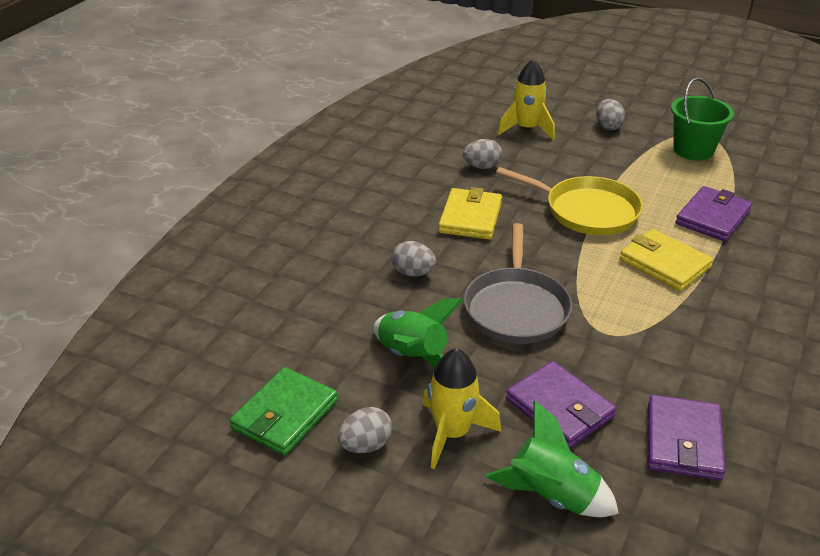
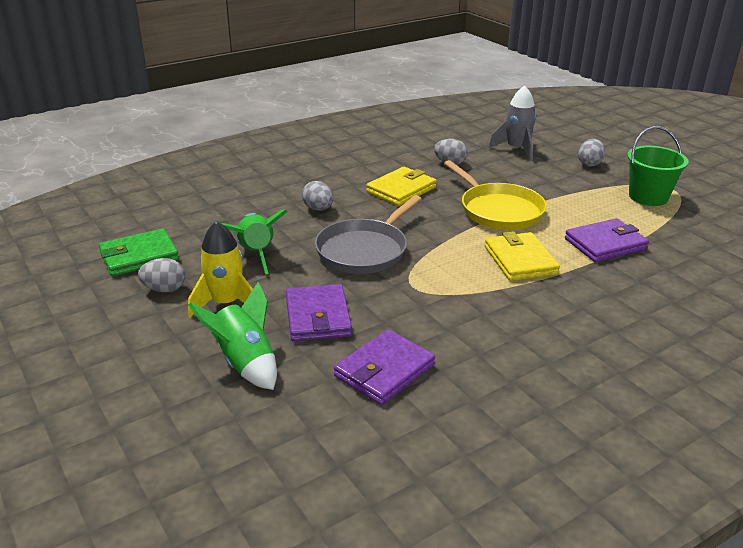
camera: 30 degrees right, 5 degrees down
yellow rocket [497,59,555,140] -> grey rocket [489,85,536,161]

